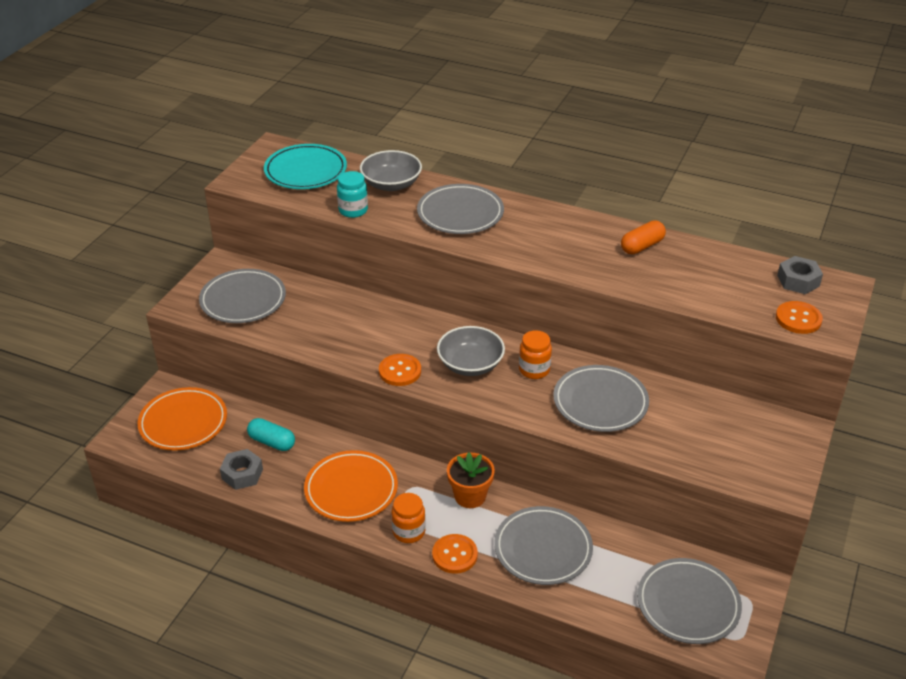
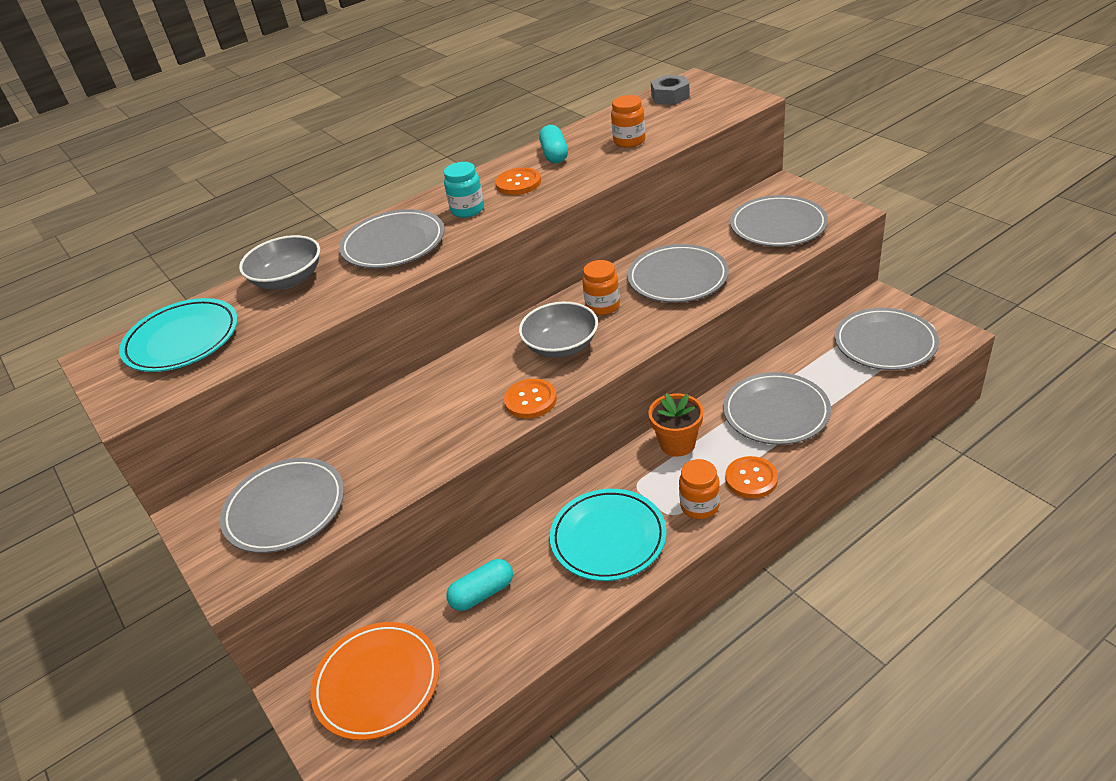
camera: 55 degrees left, 0 degrees up
grey nut [220,449,263,490] -> none
orange plate [304,450,398,522] -> turquoise plate [550,489,667,581]
turquoise jar [337,171,368,218] -> turquoise jar moved to [444,162,484,218]
orange capsule [621,220,666,254] -> turquoise capsule [539,125,568,163]
orange button [776,301,823,334] -> orange button moved to [495,168,541,195]
none -> orange jar [611,95,646,148]
none -> grey plate [730,195,828,247]

